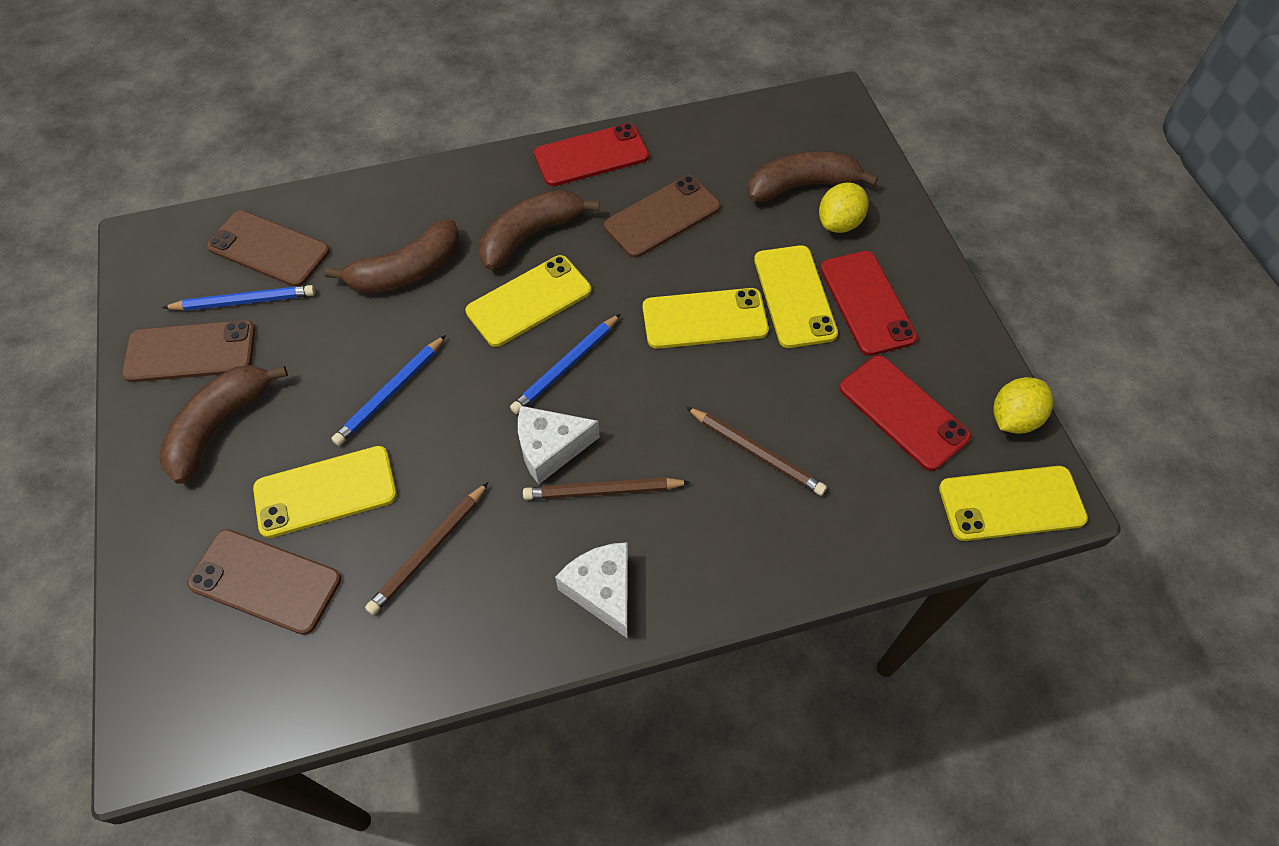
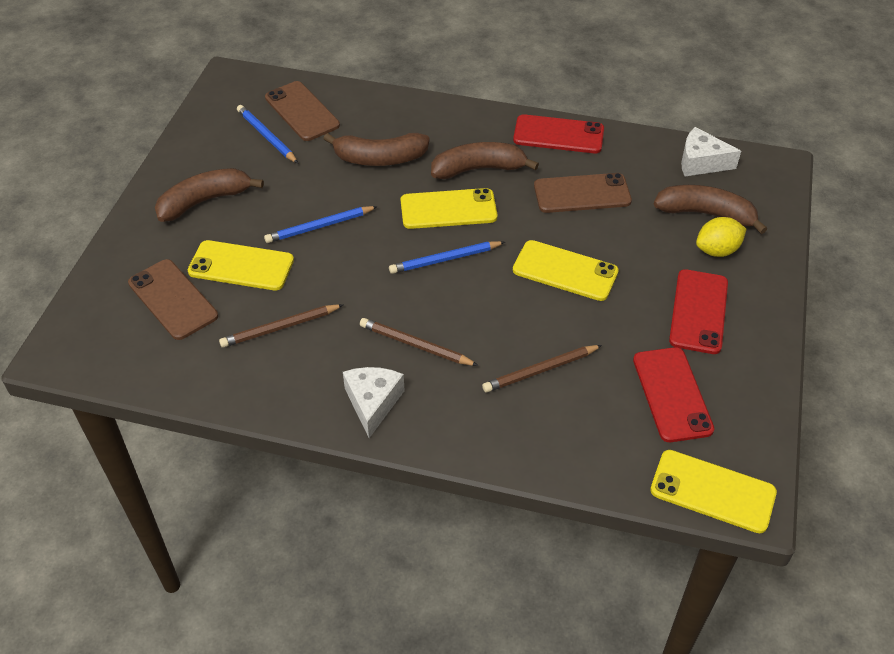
camera: 30 degrees right, 10 degrees down
brown phone [122,320,255,382] -> none
blue pencil [162,285,315,311] -> blue pencil turned 150 degrees counterclockwise [237,105,298,163]
white cheese [518,406,600,484] -> white cheese moved to [681,127,741,176]
brown pencil [686,407,827,496] -> brown pencil turned 90 degrees clockwise [482,345,602,392]
yellow phone [754,245,838,348] -> none
yellow lemon [993,377,1053,434] -> none

